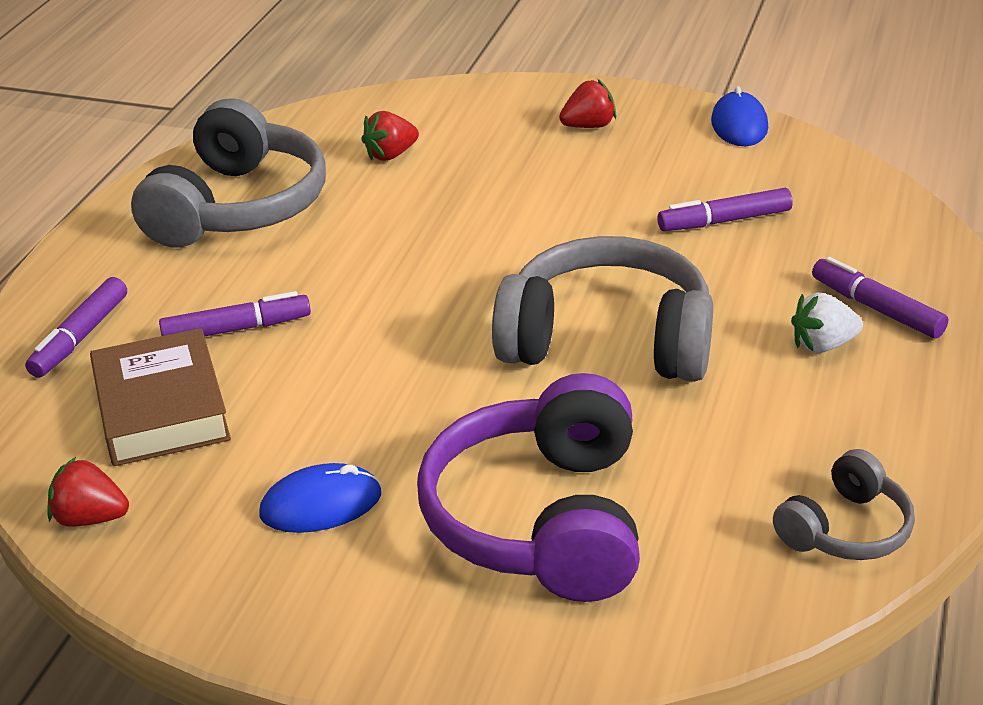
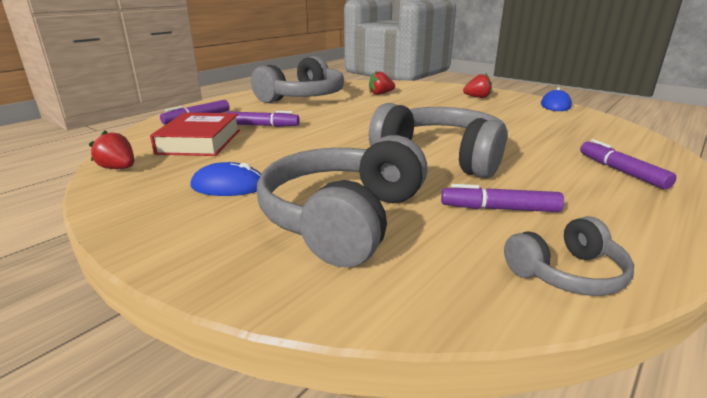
camera: 20 degrees right, 10 degrees down
brown book [90,328,231,466] -> red book [150,112,240,156]
purple headphones [417,373,640,602] -> grey headphones [257,135,428,268]
purple marker [657,188,793,231] -> purple marker moved to [441,184,564,212]
white strawberry [791,293,863,353] -> none

